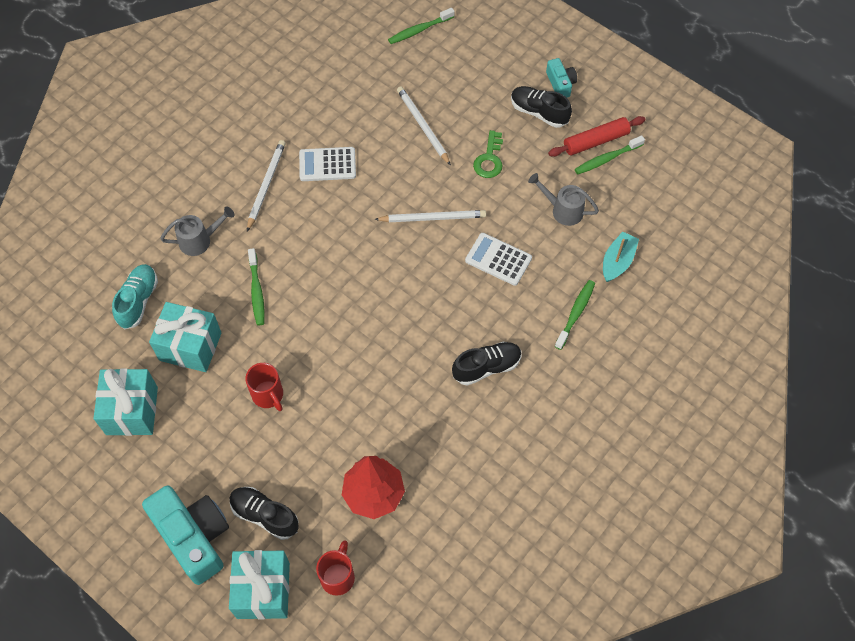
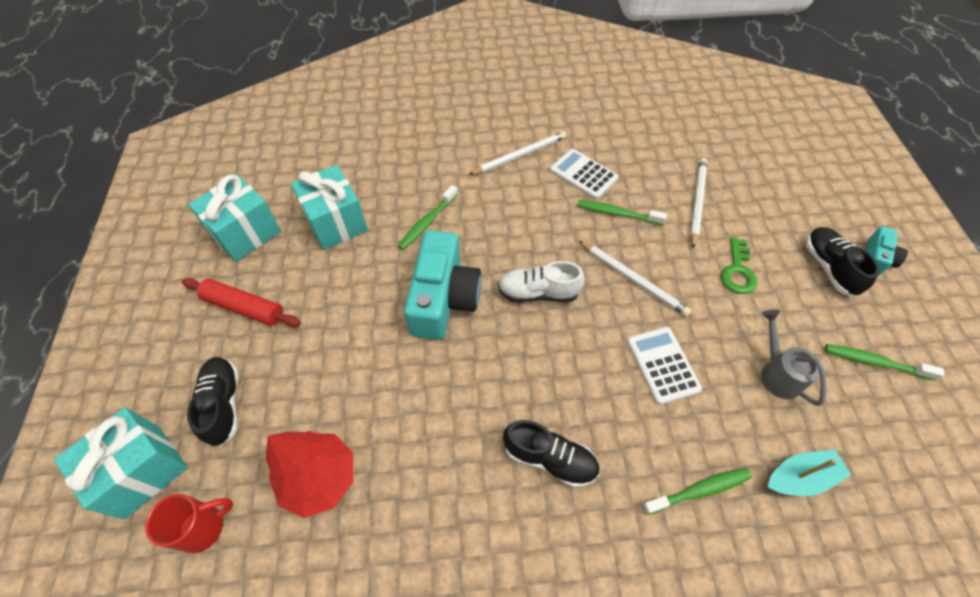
camera: 45 degrees right, 5 degrees down
turquoise shoe [112,264,158,329] -> none
turquoise camera [142,485,229,585] -> turquoise camera moved to [404,230,482,340]
grey watering can [160,206,235,256] -> none
red mug [245,363,283,411] -> none
green toothbrush [388,8,455,44] -> green toothbrush moved to [577,200,667,225]
green key [473,130,503,178] -> green key turned 45 degrees counterclockwise [721,237,757,294]
red rolling pin [548,116,645,157] -> red rolling pin moved to [182,278,301,327]
none -> white shoe [498,261,585,303]

